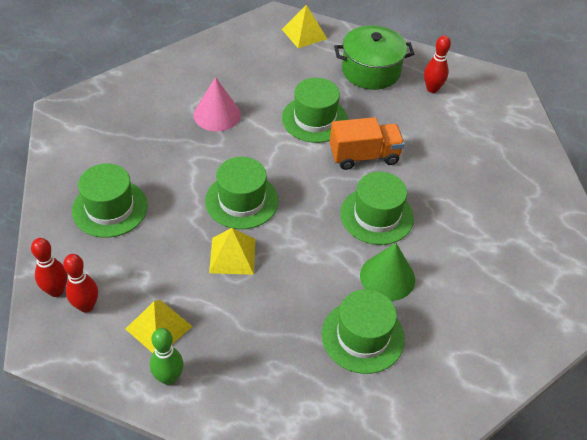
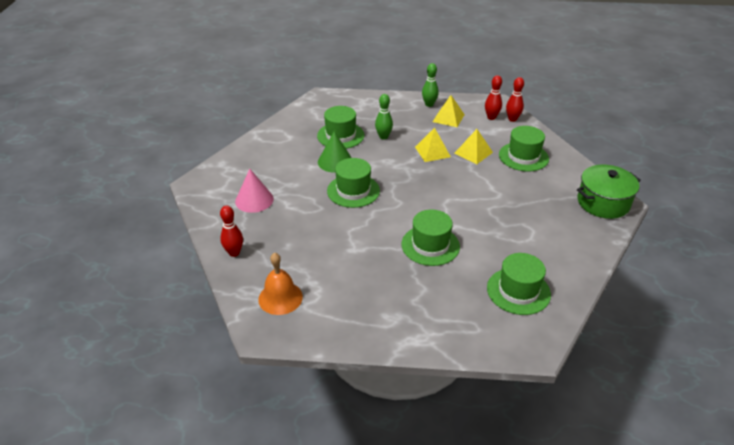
camera: 165 degrees right, 10 degrees down
pink cone [194,77,241,131] -> pink cone moved to [235,169,274,213]
green hat [205,157,278,229] -> green hat moved to [487,253,551,315]
yellow pyramid [282,5,327,48] -> yellow pyramid moved to [454,129,493,164]
orange truck [329,117,405,170] -> none
green pot [334,25,414,90] -> green pot moved to [577,164,641,219]
red bowling pin [424,35,451,93] -> red bowling pin moved to [220,206,243,257]
none -> orange bell [258,253,303,315]
none -> green bowling pin [375,94,393,140]

